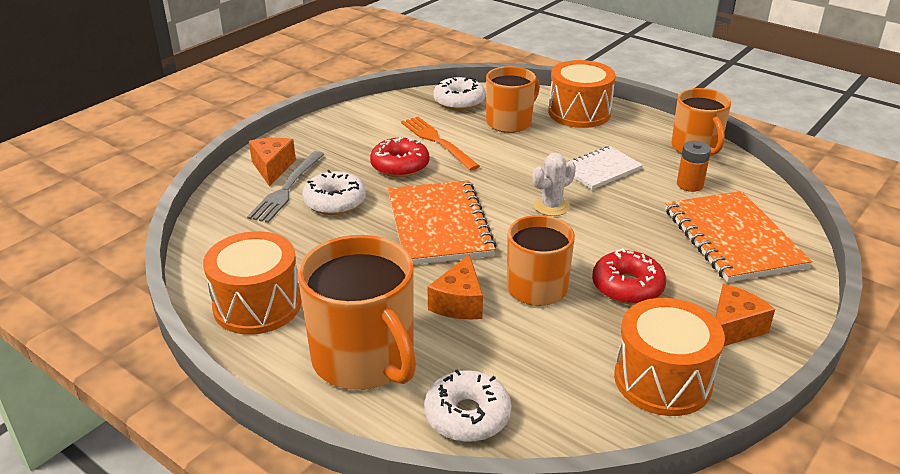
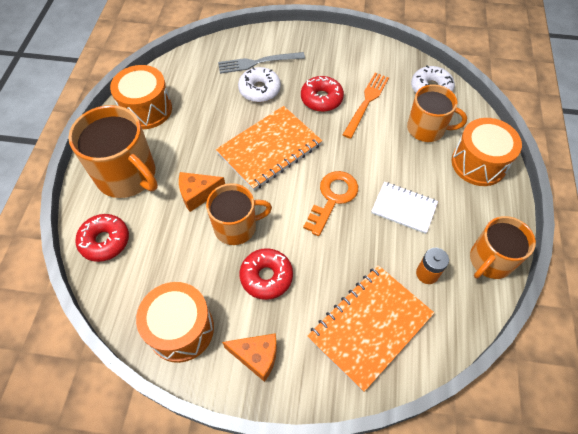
camera: 60 degrees right, 25 degrees up
orange cheese [249,138,296,187] -> none
orange mug [298,235,416,390] -> orange mug turned 75 degrees counterclockwise [68,105,158,198]
white donut [424,369,511,442] -> red donut [75,214,129,262]
white cactus [533,153,576,216] -> orange key [303,171,358,236]

